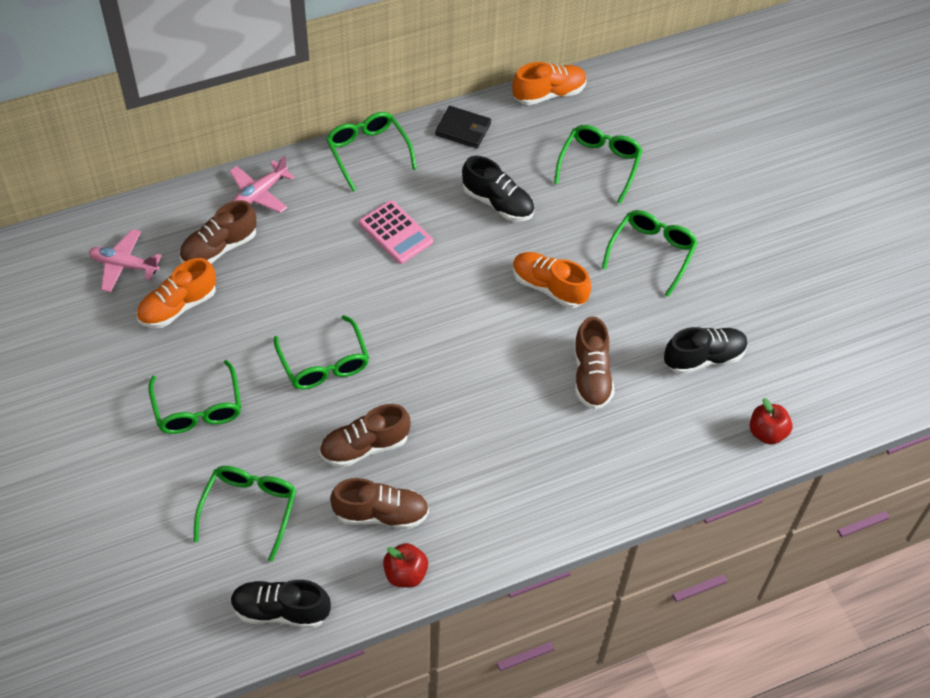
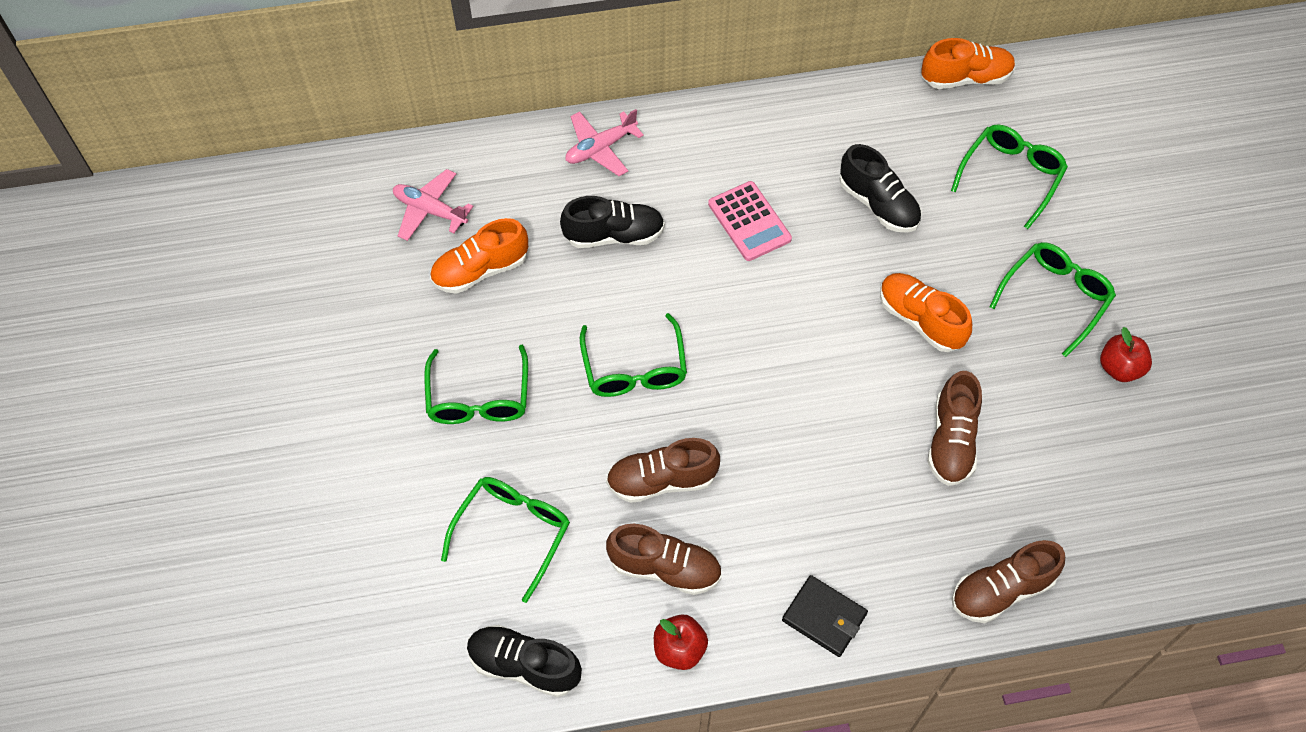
camera: 15 degrees right, 5 degrees up
brown shoe [179,200,256,264] -> brown shoe moved to [952,540,1065,623]
green glasses [326,112,417,192] -> none
black wallet [435,106,491,148] -> black wallet moved to [782,575,868,657]
black shoe [664,327,748,374] -> black shoe moved to [560,196,665,248]
red apple [750,398,793,445] -> red apple moved to [1100,327,1152,382]

